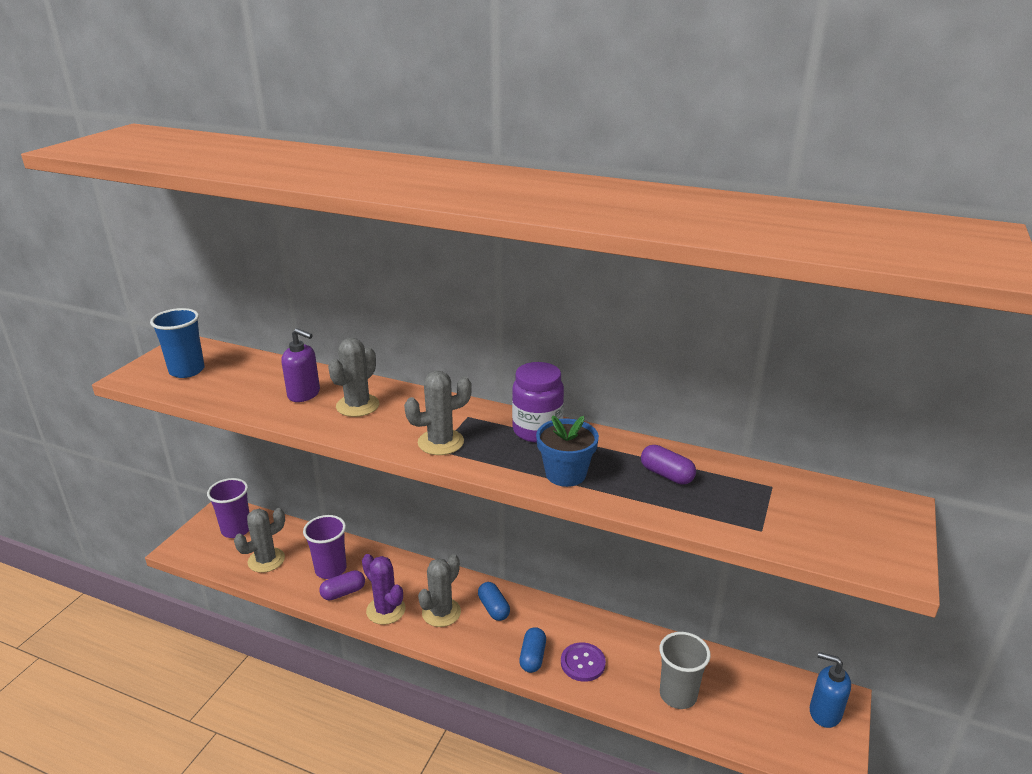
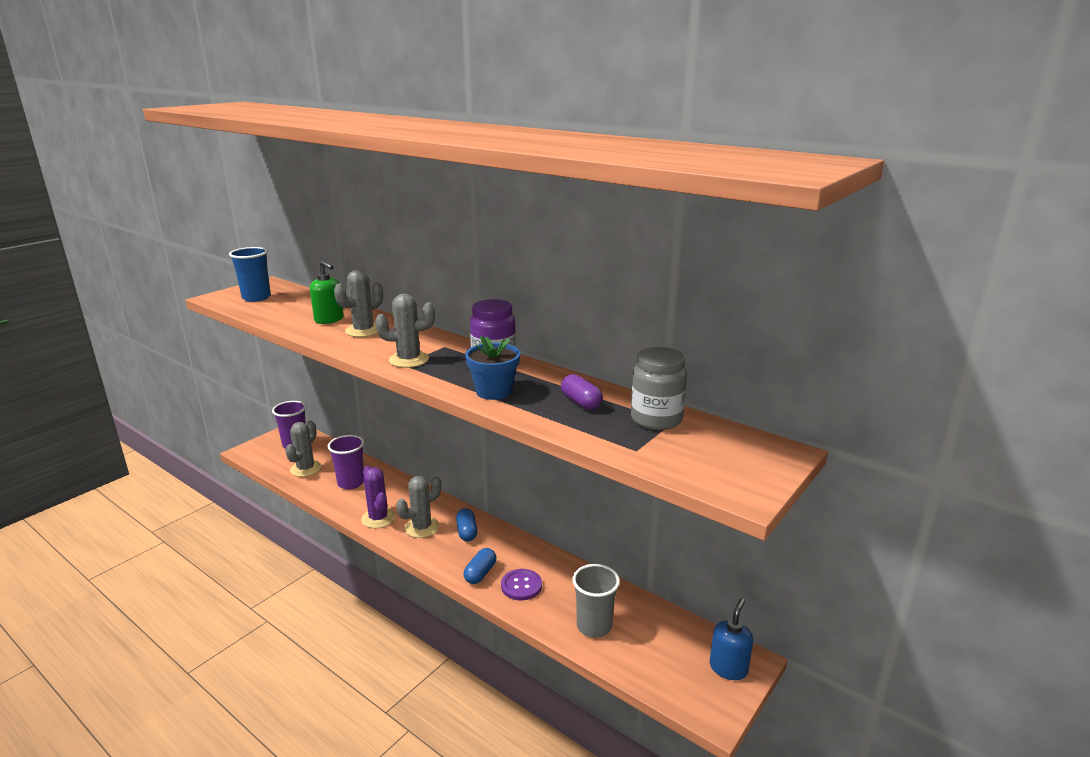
camera: 15 degrees right, 5 degrees down
grey cactus [234,508,285,573] -> grey cactus turned 45 degrees counterclockwise [285,421,322,477]
purple soap dispenser [282,328,320,402] -> green soap dispenser [310,261,343,324]
purple capsule [319,570,365,601] -> none
blue soap dispenser [810,652,851,728] -> blue soap dispenser turned 75 degrees clockwise [710,598,753,680]
none -> grey jar [631,347,687,430]

